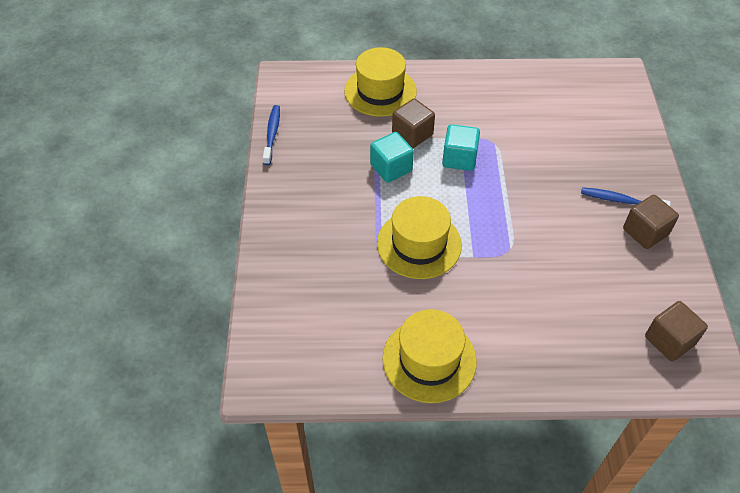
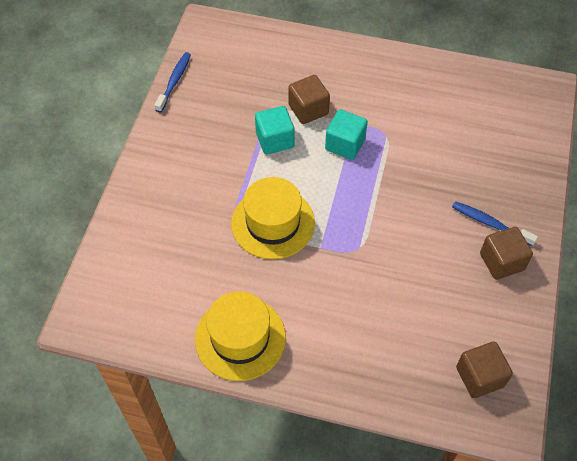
camera: 15 degrees right, 5 degrees up
yellow hat [344,47,417,117] -> none

